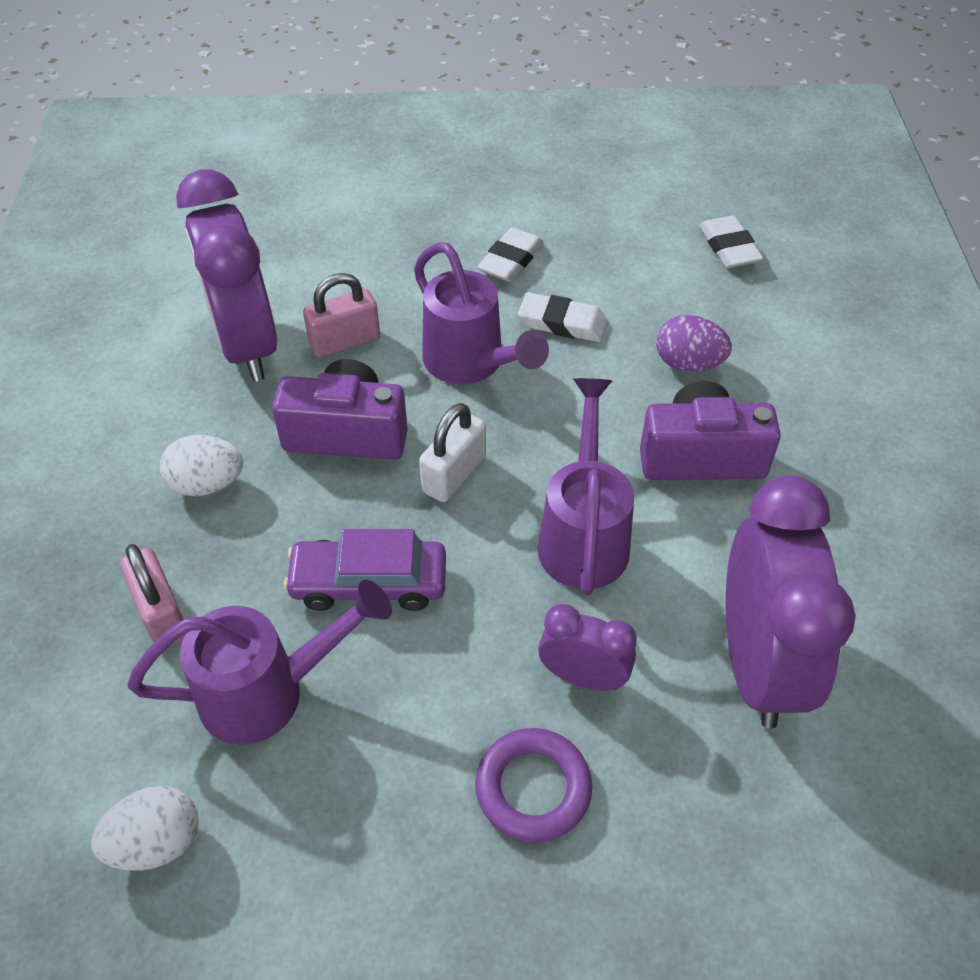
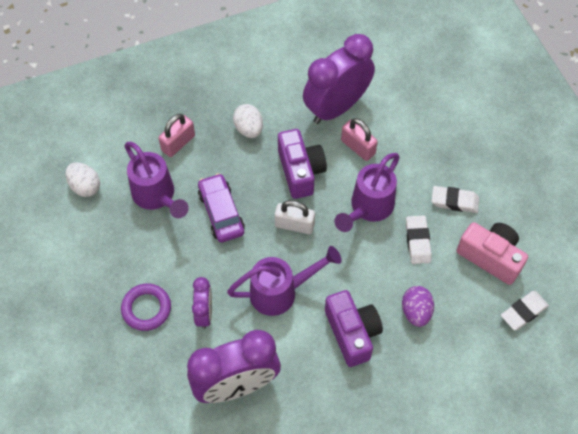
camera: 70 degrees right, 10 degrees up
none -> pink camera [456,222,528,285]

